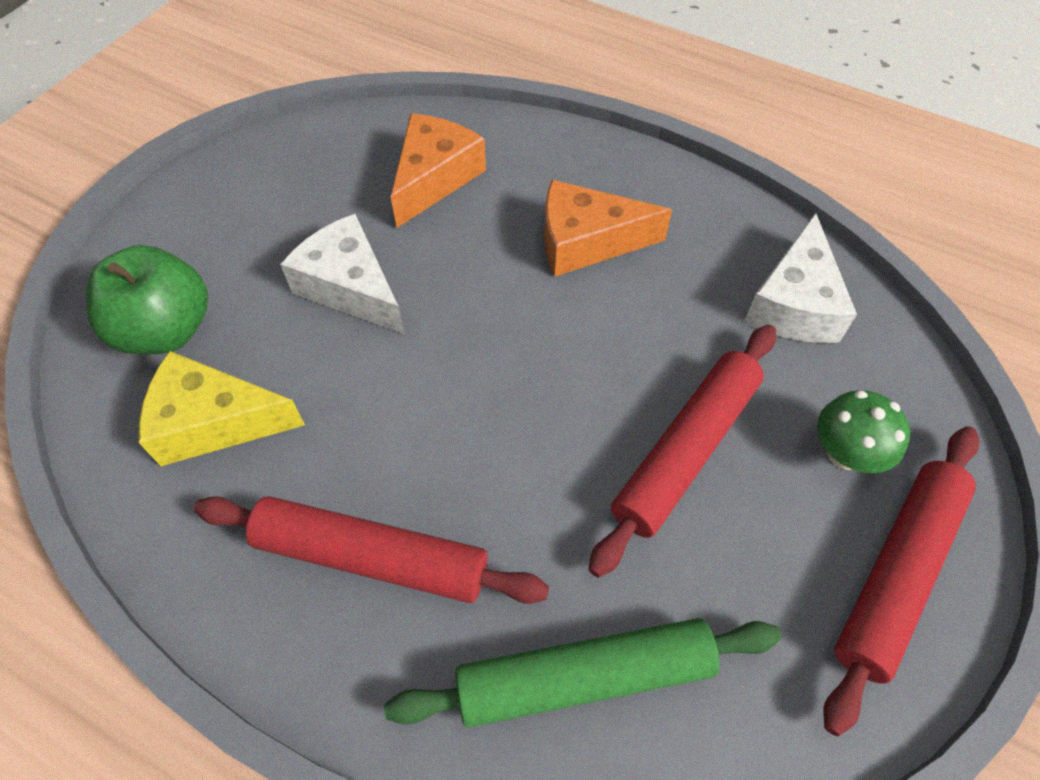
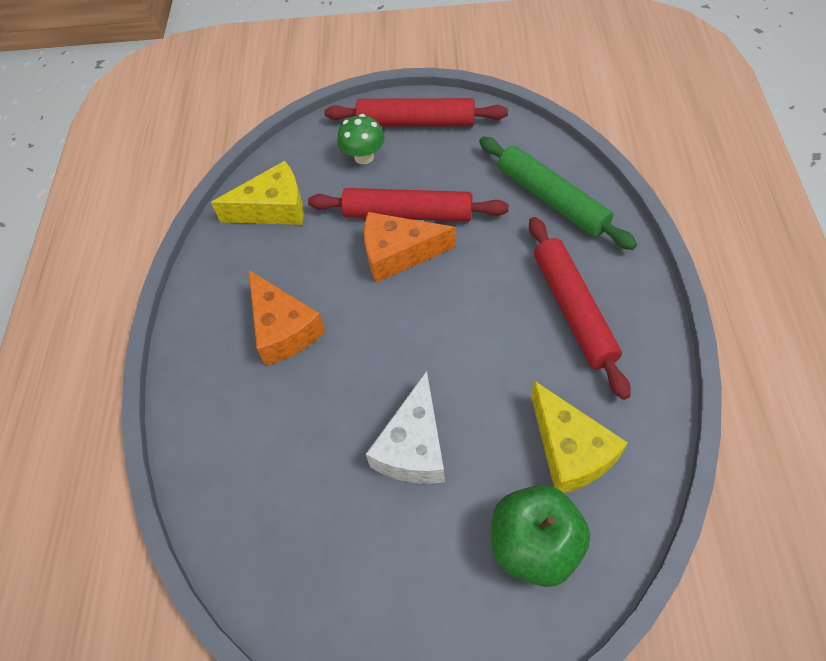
camera: 115 degrees left, 0 degrees up
orange cheese [391,114,486,228] -> orange cheese moved to [364,212,456,283]
white cheese [744,213,857,343] -> yellow cheese [211,161,304,225]

